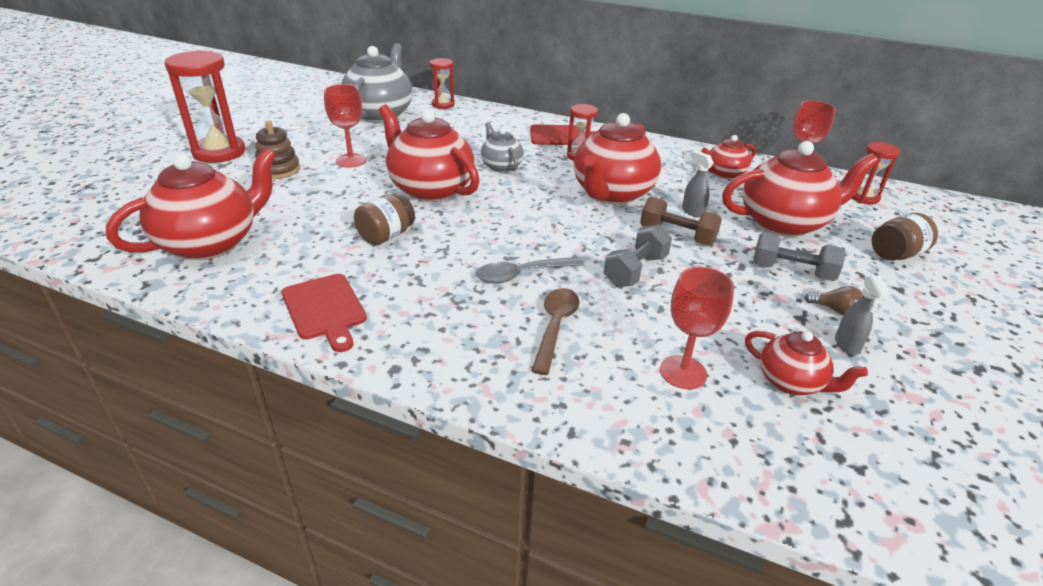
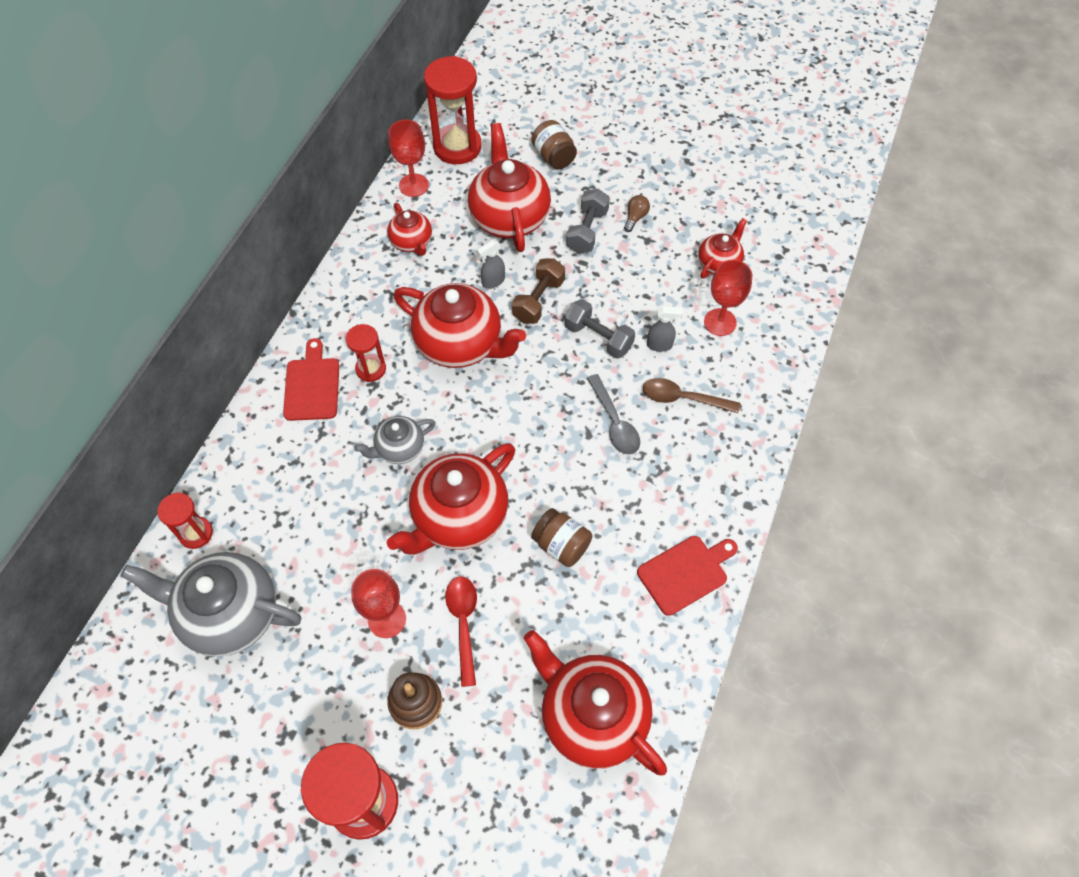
camera: 90 degrees left, 25 degrees up
grey spray bottle [835,275,890,355] -> grey spray bottle moved to [647,306,683,352]
red hourglass [852,142,900,204] -> red hourglass [424,56,482,164], size x1.82
none -> red spoon [445,576,477,687]

